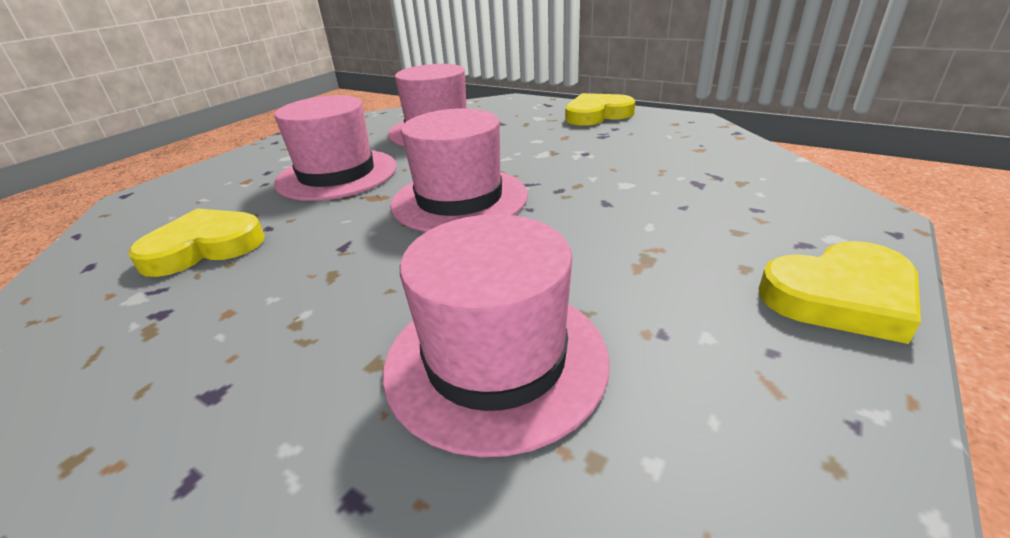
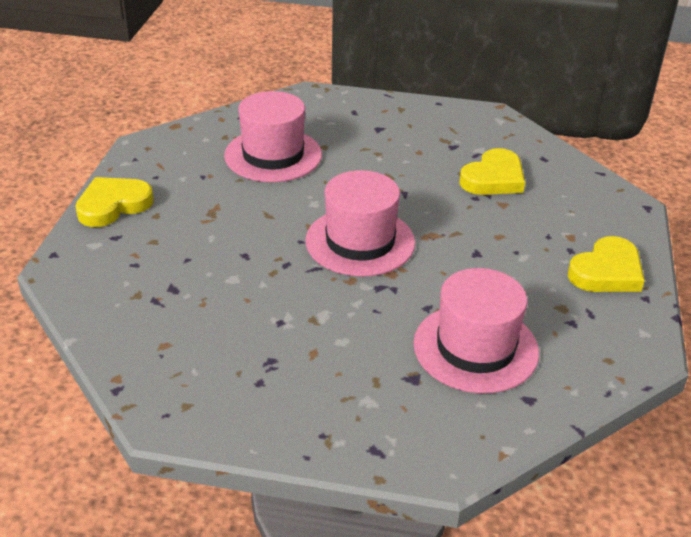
camera: 155 degrees right, 5 degrees up
pink hat [274,95,397,201] -> none
yellow heart [565,93,635,126] -> yellow heart moved to [568,236,645,292]

